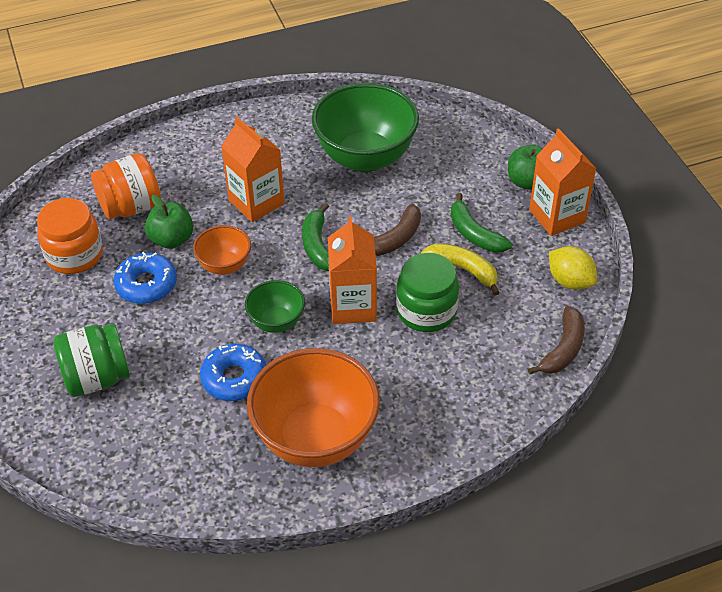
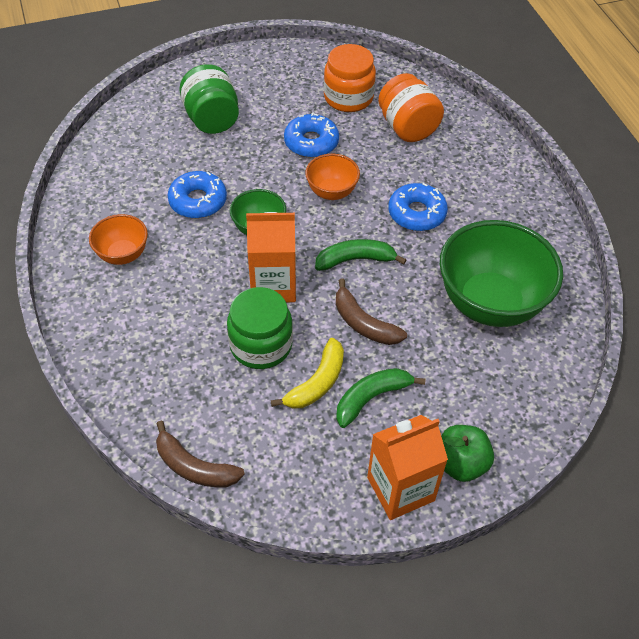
camera: 90 degrees right, 5 degrees up
green apple [145,195,194,249] -> none
orange carton [221,117,285,222] -> blue donut [388,183,448,231]
orange bowl [247,348,380,467] -> orange bowl [89,214,148,265], size x0.50
yellow lemon [549,246,597,290] -> none

